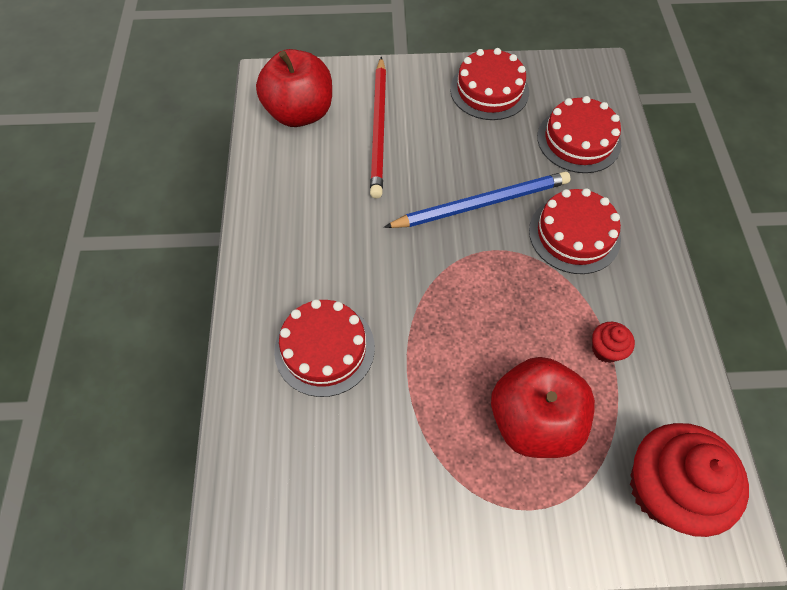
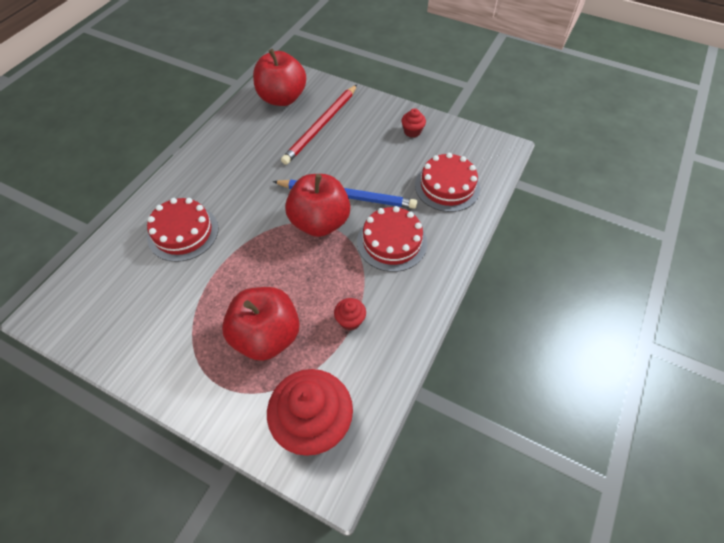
camera: 30 degrees right, 5 degrees down
red cake [450,48,529,120] -> red cupcake [401,108,426,137]
none -> red apple [285,174,351,237]

